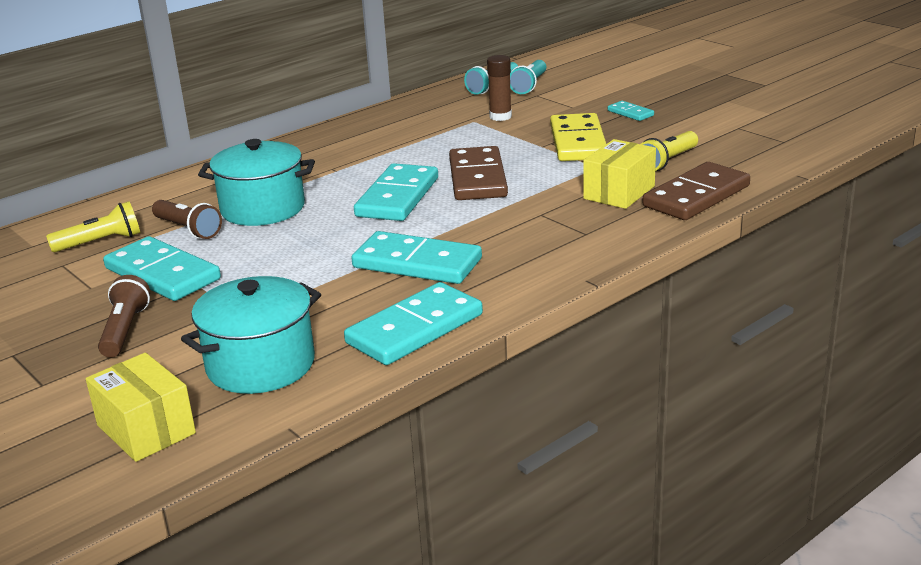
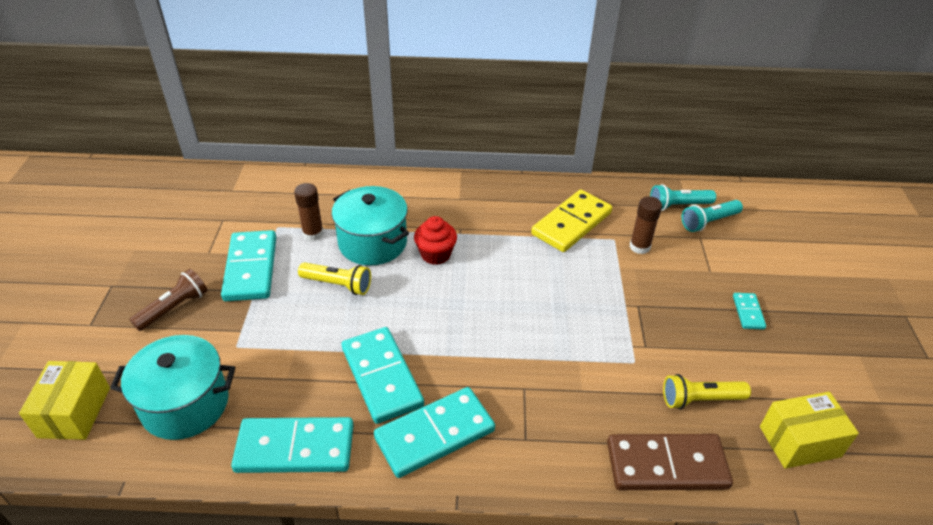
camera: 40 degrees right, 15 degrees up
yellow flashlight [46,201,140,252] -> yellow flashlight moved to [298,262,371,295]
brown flashlight [152,200,222,239] -> brown glue stick [294,183,324,241]
turquoise domino [354,163,438,221] -> turquoise domino moved to [374,387,495,478]
brown domino [449,146,508,200] -> none
yellow domino [550,113,606,161] -> yellow domino moved to [531,190,612,252]
yellow box [583,139,656,209] -> yellow box moved to [760,392,859,469]
none -> red cupcake [414,216,457,265]

